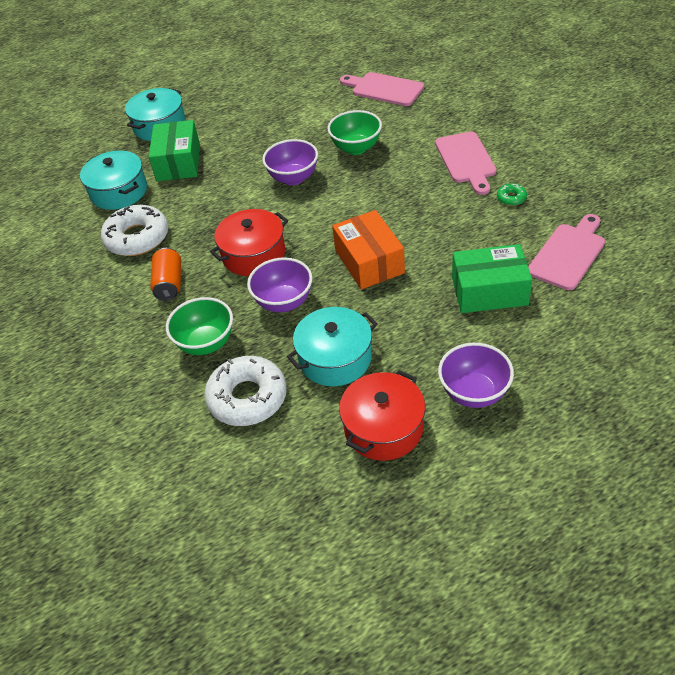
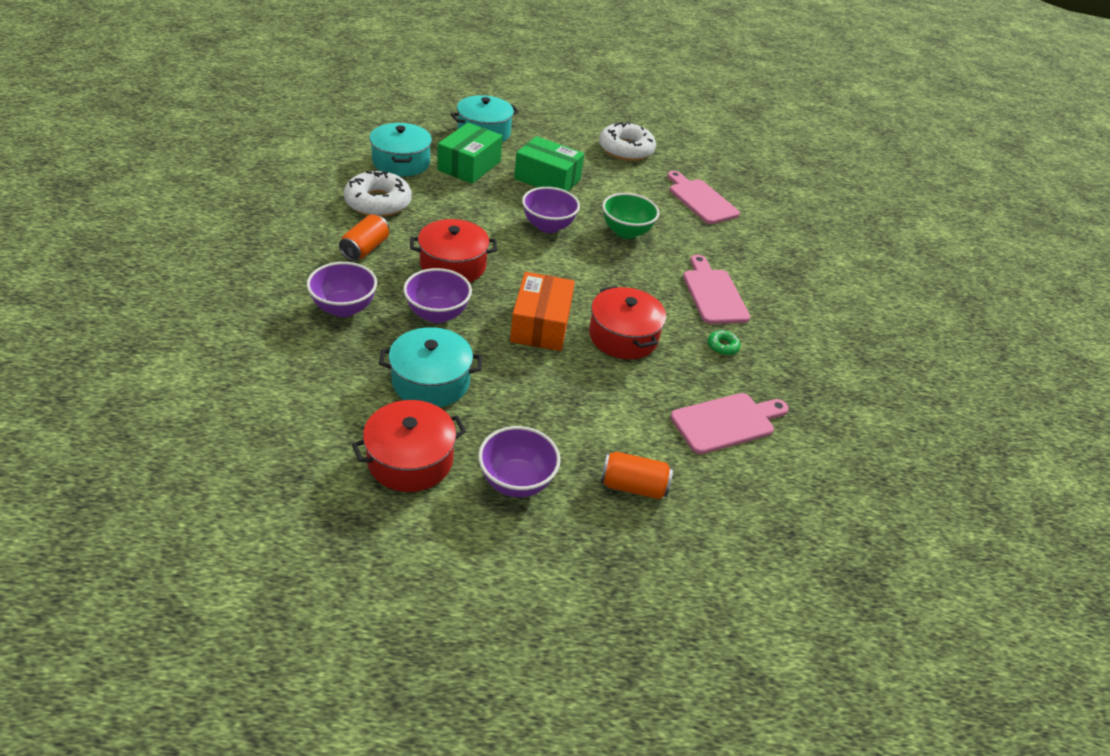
camera: 20 degrees right, 5 degrees down
green bowl [166,297,233,355] -> purple bowl [307,262,377,317]
white donut [204,356,287,426] -> white donut moved to [599,121,656,161]
pink cutting board [435,132,496,195] -> pink cutting board turned 150 degrees clockwise [683,255,750,324]
green box [452,244,532,313] -> green box moved to [514,136,584,191]
none -> red pot [589,286,666,359]
none -> orange can [600,452,673,499]

